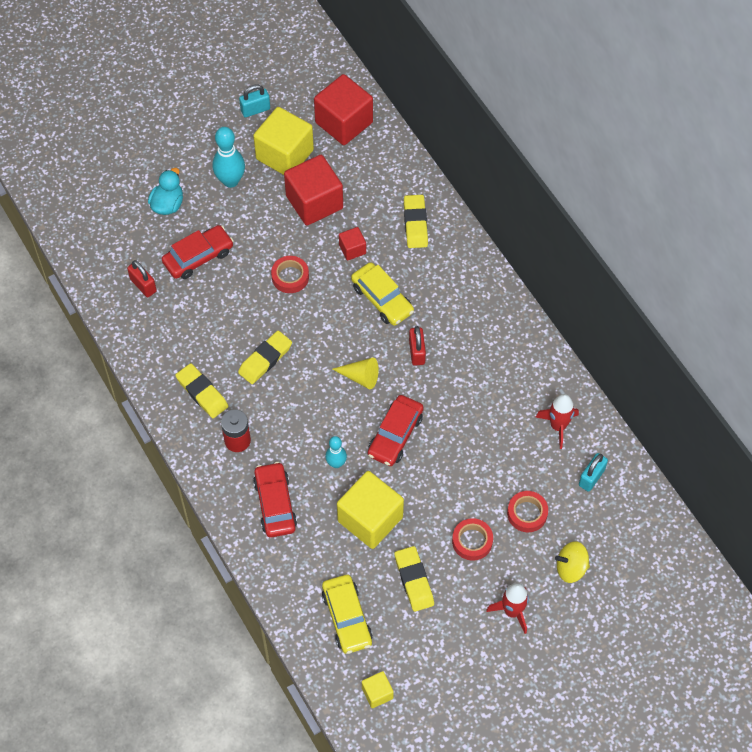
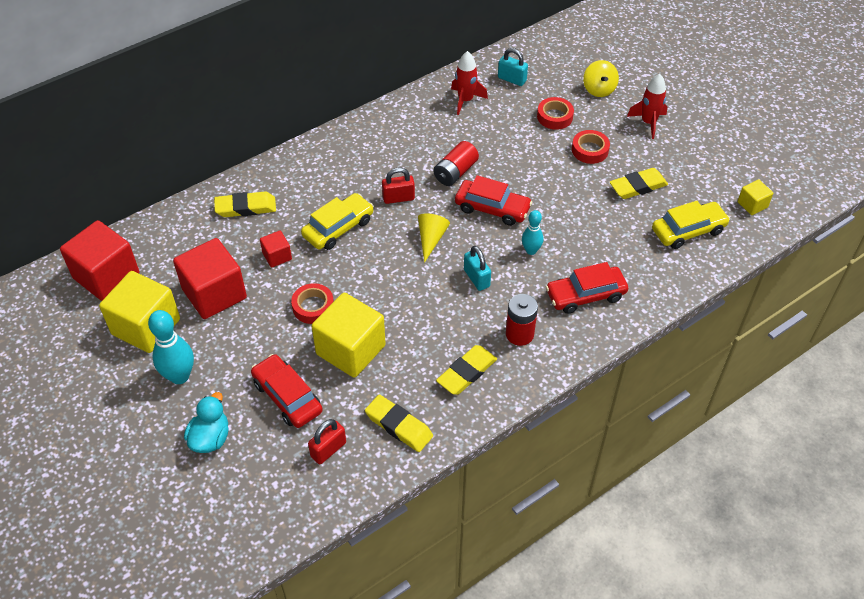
camera: 95 degrees left, 10 degrees down
turquoise duck [148,168,183,215] -> turquoise duck turned 90 degrees clockwise [184,392,229,453]
yellow eraser [238,331,292,384] -> yellow eraser moved to [365,395,433,452]
turquoise padlock [239,84,270,117] -> turquoise padlock moved to [464,246,491,291]
yellow cube [337,471,404,549] -> yellow cube moved to [312,293,386,378]
none -> red battery [433,141,479,186]

